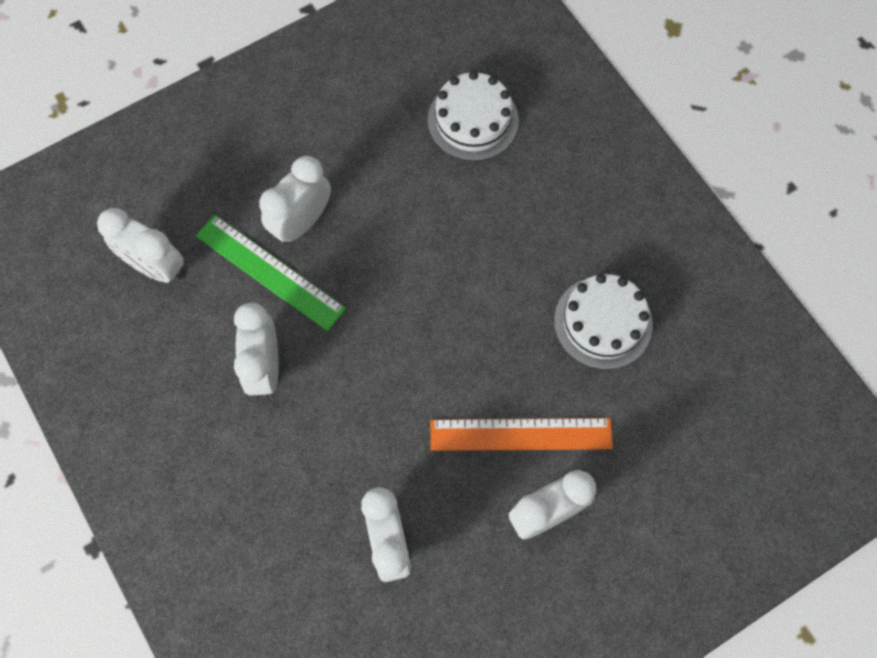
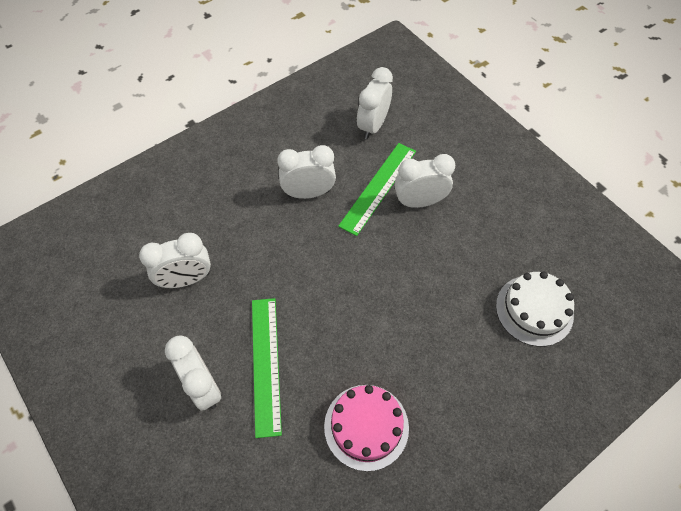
camera: 85 degrees right, 10 degrees down
white clock [259,156,331,244] -> white clock turned 45 degrees counterclockwise [394,154,455,208]
orange ruler [430,418,613,451] -> green ruler [252,298,282,438]
white cake [554,274,653,370] -> pink cake [324,385,409,471]

